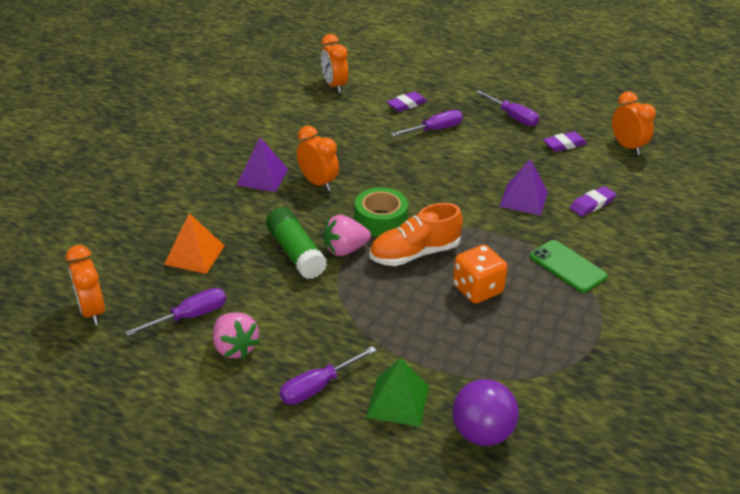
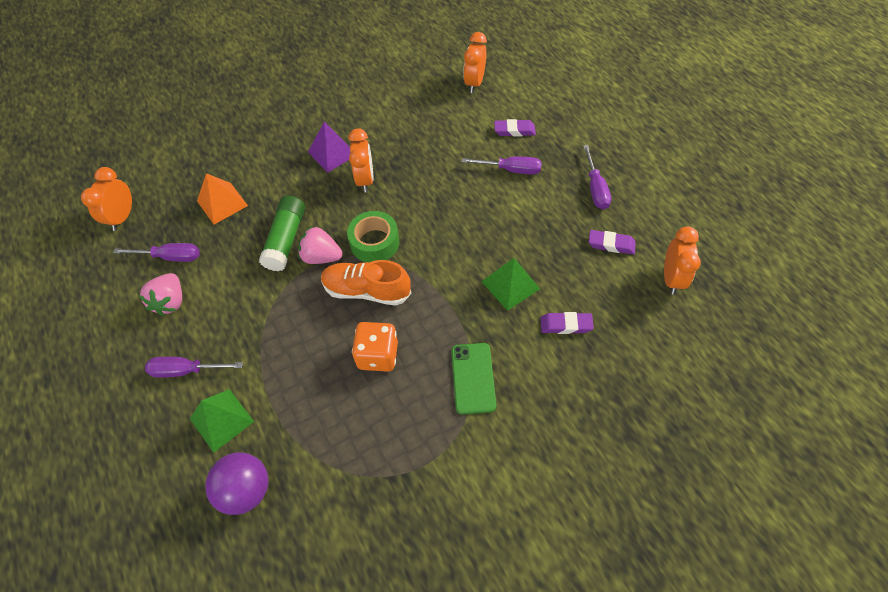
camera: 40 degrees right, 20 degrees up
purple pyramid [499,159,548,215] -> green pyramid [481,258,540,311]

